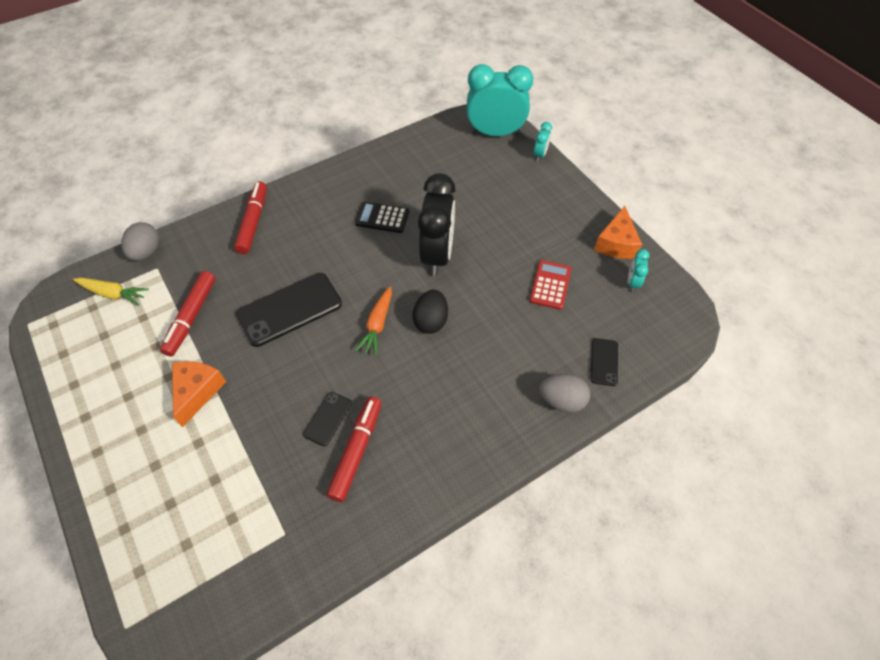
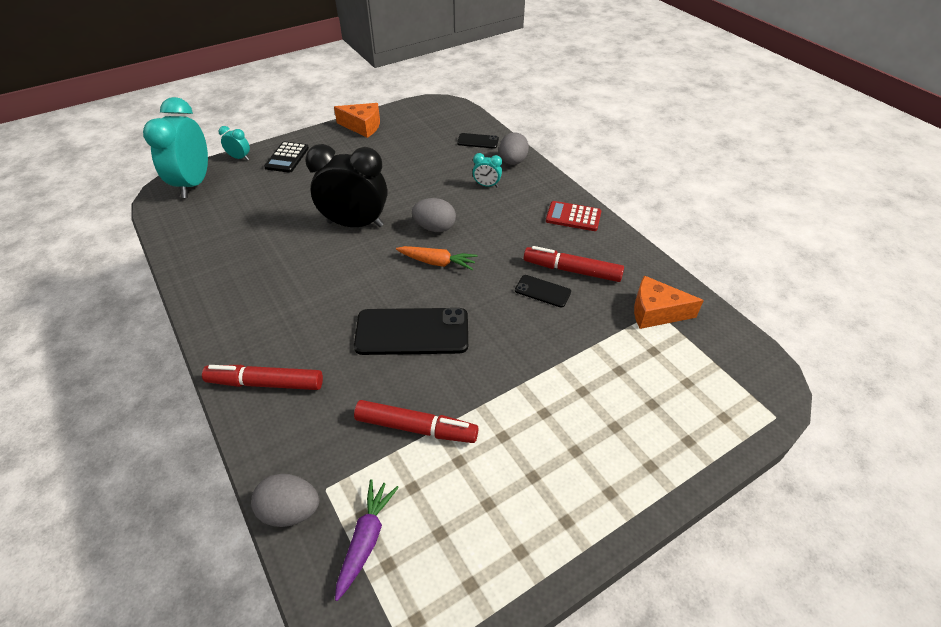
camera: 90 degrees left, 10 degrees down
yellow carrot [73,278,149,306] -> purple carrot [335,479,399,601]
orange cheese [172,361,226,427] -> orange cheese moved to [634,276,704,329]
black phone [236,273,342,347] -> black phone turned 60 degrees counterclockwise [354,308,468,355]
black calculator [355,201,409,233] -> black calculator moved to [264,142,309,173]
black egg [413,290,448,334] -> grey egg [412,198,456,232]
red calculator [529,260,571,310] -> red calculator moved to [546,201,601,231]
turquoise clock [628,249,649,292] -> turquoise clock moved to [473,153,502,187]

